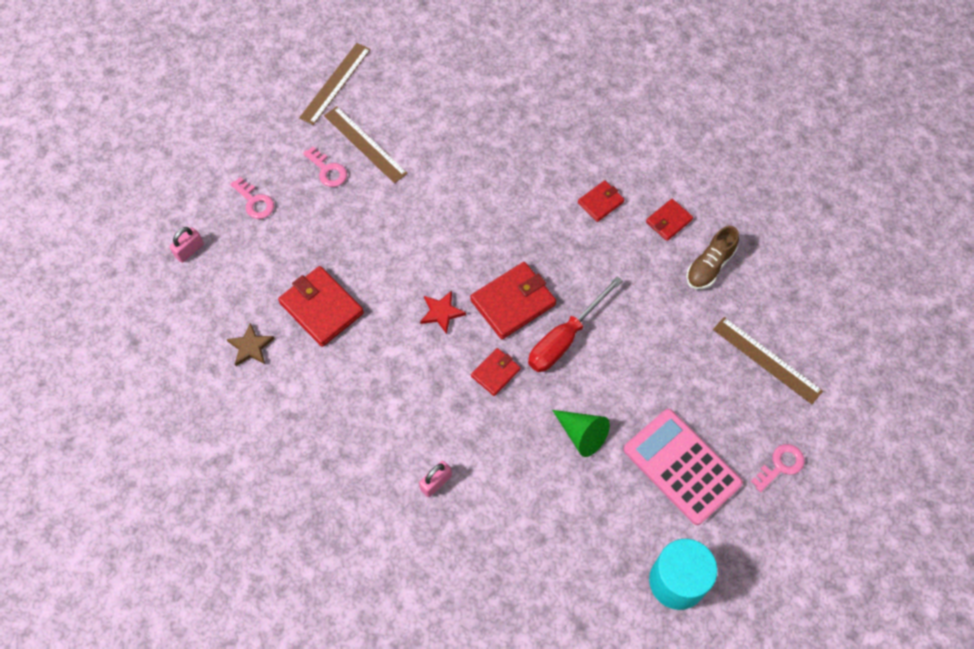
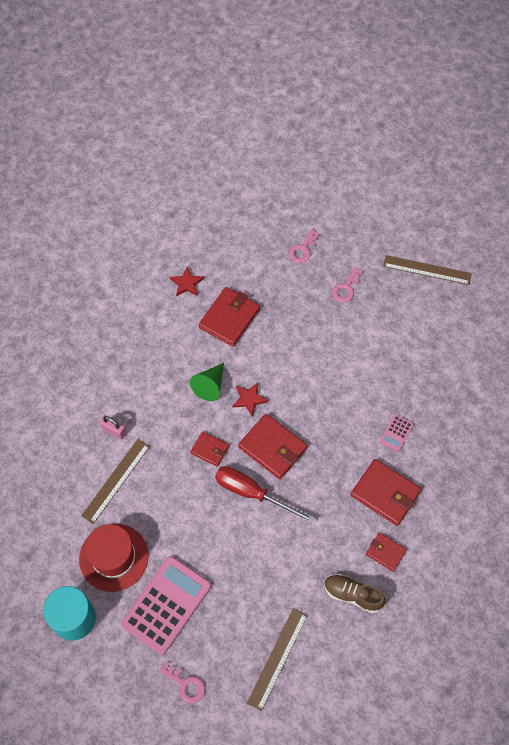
camera: 75 degrees right, 0 degrees up
pink padlock [170,227,204,263] -> none
brown star [227,323,275,366] -> red star [170,267,204,297]
brown ruler [324,106,408,183] -> brown ruler moved to [81,439,150,524]
green cone [552,410,610,457] -> green cone moved to [190,363,224,401]
red wallet [578,180,624,222] -> red wallet [351,459,421,526], size x1.76
none -> red hat [79,524,148,592]
none -> pink calculator [380,414,414,452]

